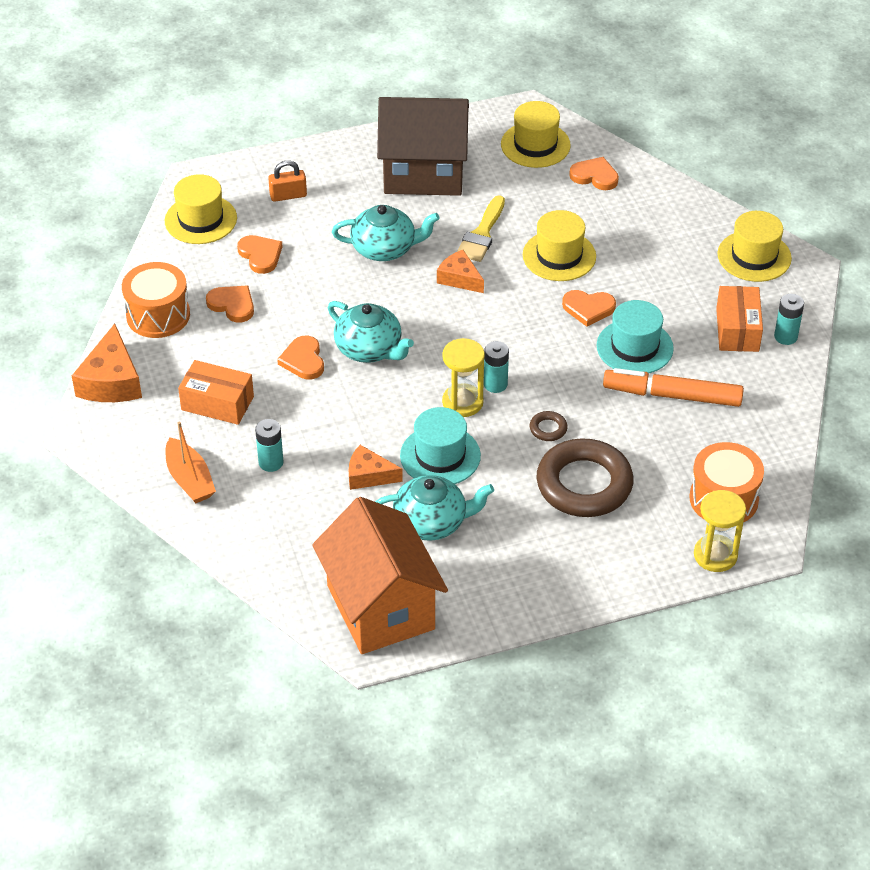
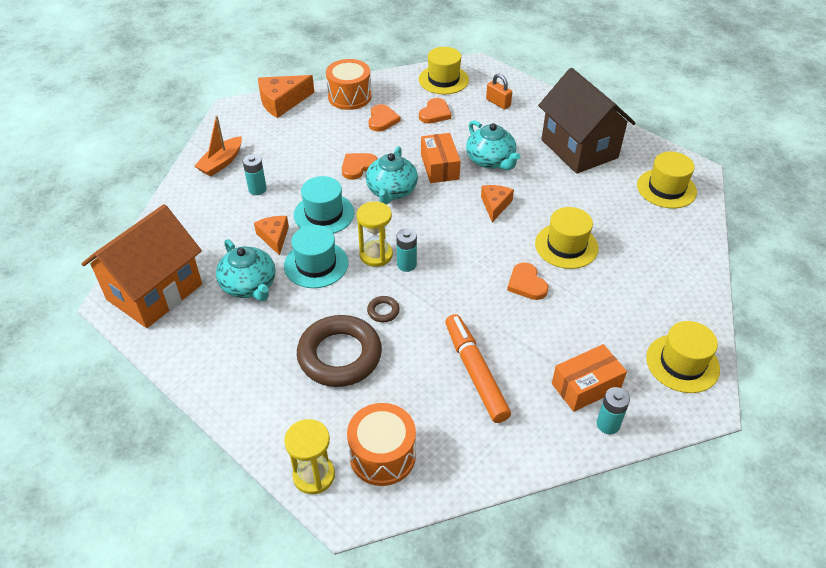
camera: 60 degrees right, 0 degrees up
orange box [178,360,254,425] -> orange box moved to [421,133,460,183]
yellow brush [457,195,505,262] -> none
orange heart [569,157,619,190] -> none
turquoise hat [597,300,674,373] -> turquoise hat moved to [294,176,354,234]

